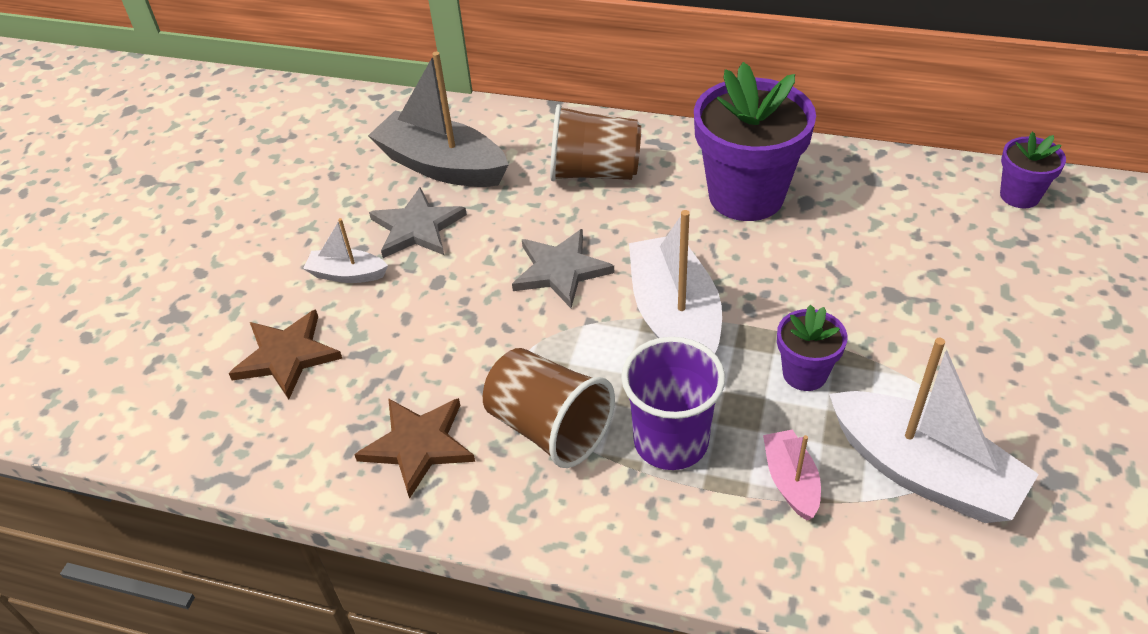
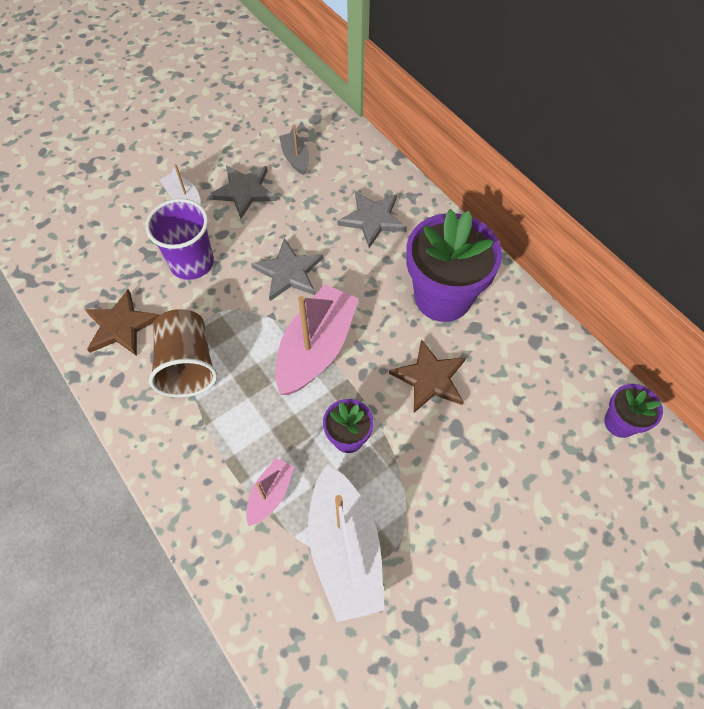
camera: 35 degrees right, 15 degrees up
brown star [229,309,342,400] -> brown star moved to [389,339,466,413]
grey boat [368,52,508,187] -> grey boat [279,124,309,175], size x0.50
brown cup [550,104,641,181] -> grey star [337,191,407,248]
purple cup [621,337,725,470] -> purple cup moved to [145,198,214,280]
white boat [629,210,722,353] -> pink boat [275,285,359,395]

